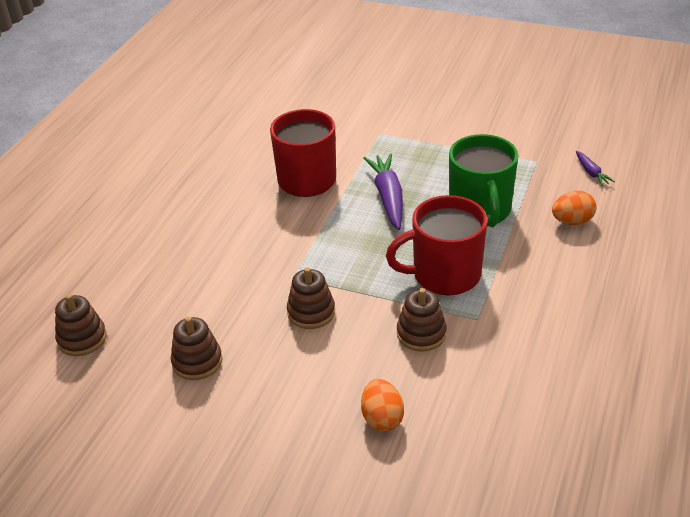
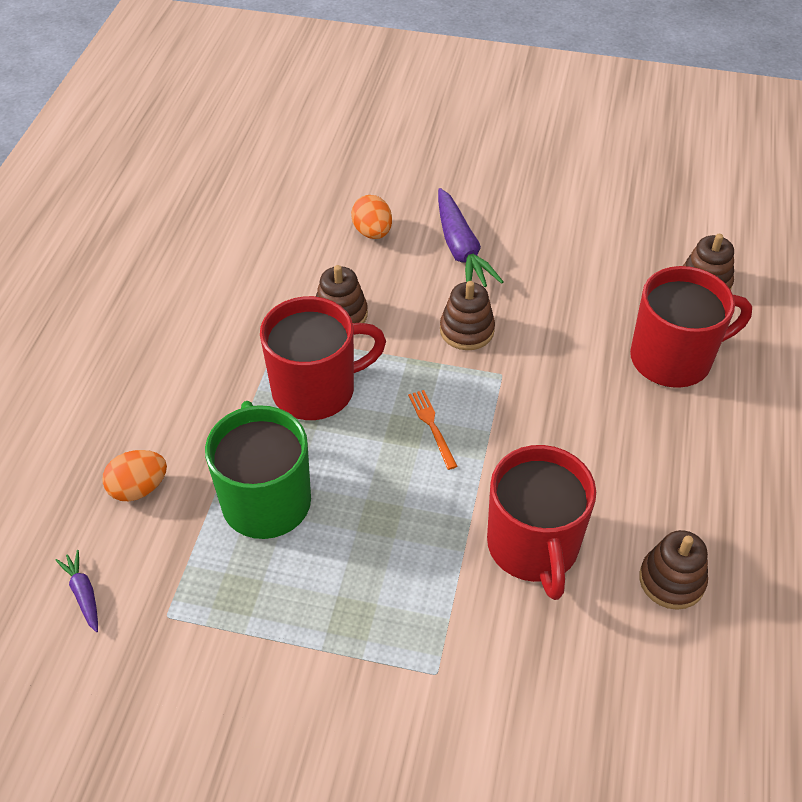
camera: 170 degrees right, 10 degrees up
brown stacking toy [171,316,222,380] -> brown stacking toy moved to [639,530,708,610]
purple carrot [363,153,403,230] -> purple carrot moved to [438,188,503,287]
none -> orange fork [408,390,458,470]
none -> red mug [630,266,752,388]

